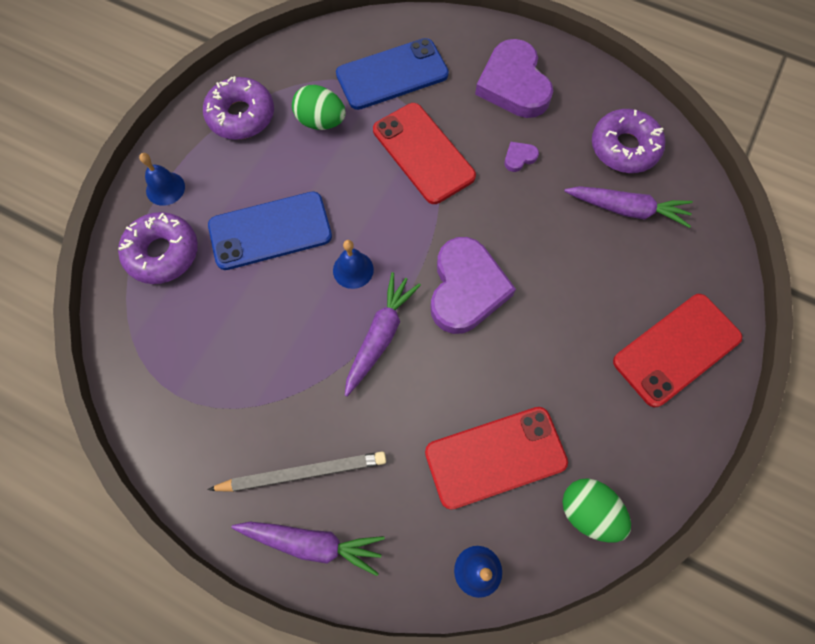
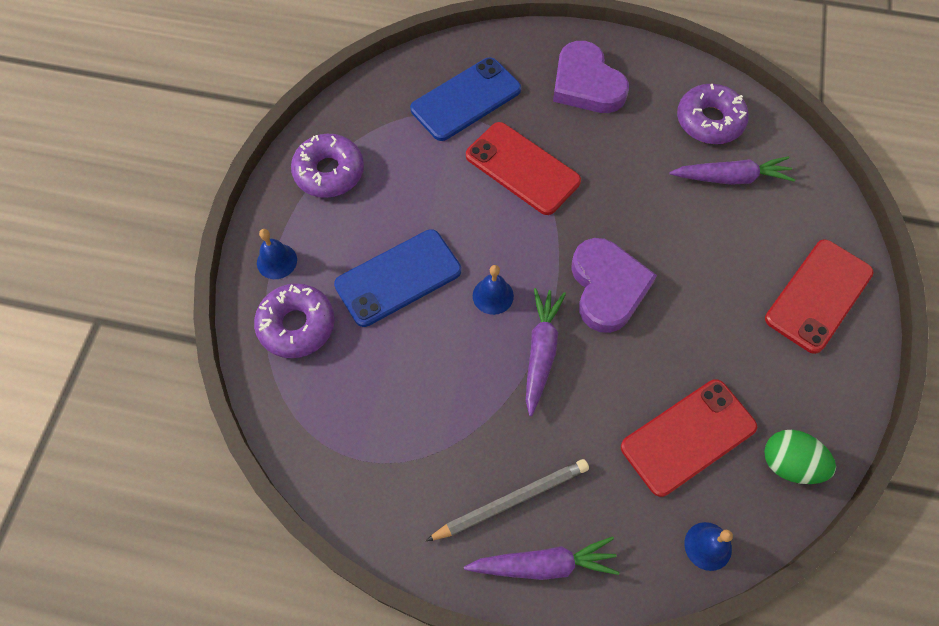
camera: 15 degrees left, 5 degrees down
green egg [292,85,346,130] -> none
purple heart [504,142,539,172] -> none

